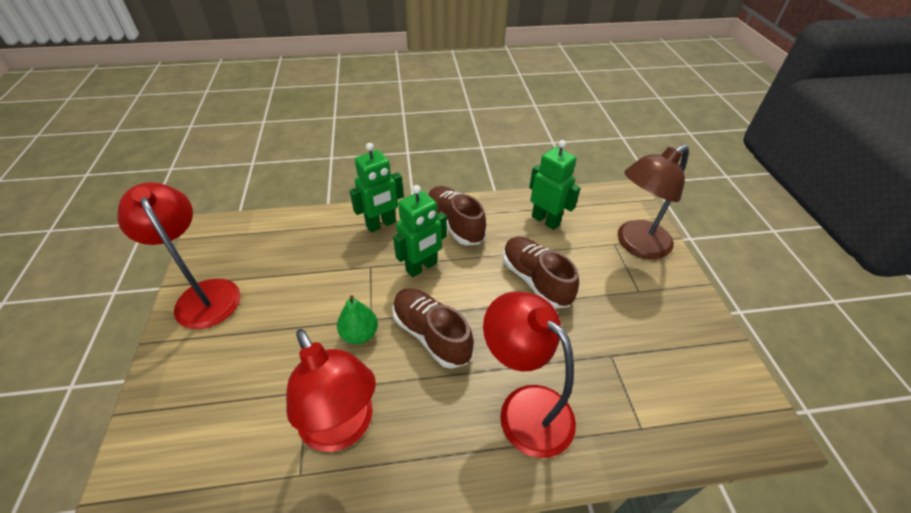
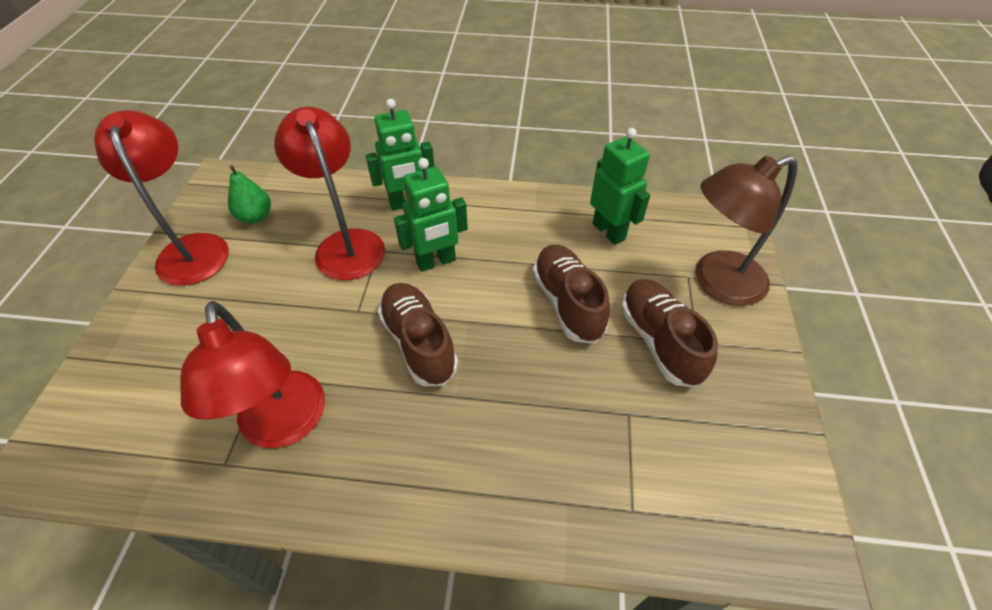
camera: 15 degrees right, 5 degrees up
green pear [337,295,378,344] -> green pear moved to [228,165,271,224]
brown shoe [428,186,486,245] -> brown shoe moved to [621,279,718,387]
red lamp [483,292,576,458] -> red lamp moved to [274,107,385,280]

